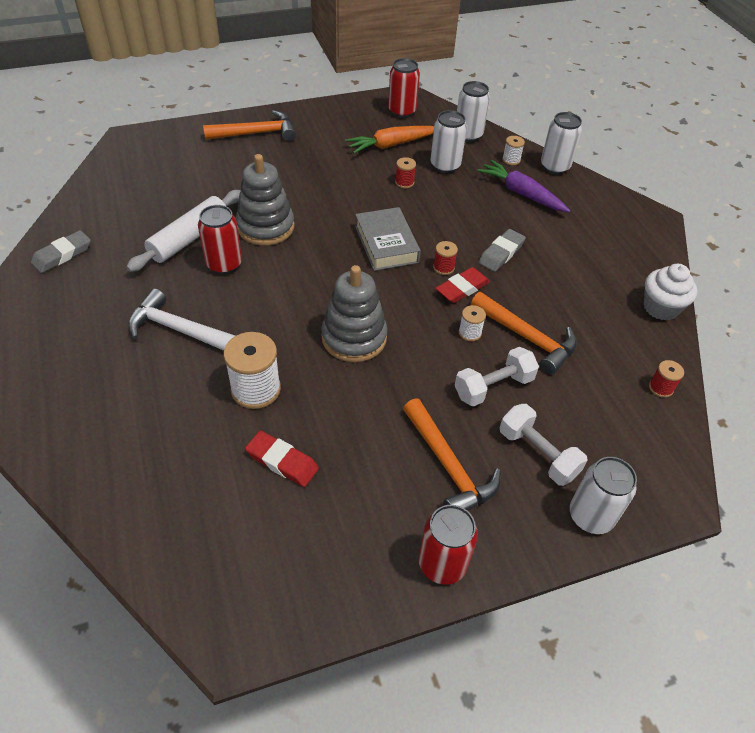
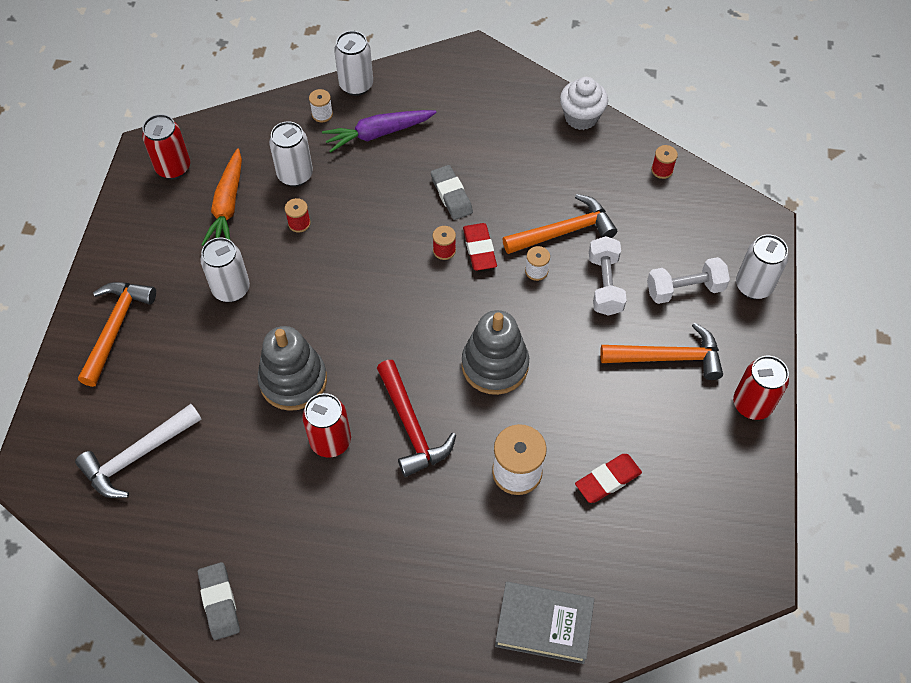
camera: 60 degrees left, 10 degrees up
white rolling pin [126,190,241,272] -> none
white hammer [128,289,235,351] -> white hammer moved to [75,404,202,498]
grey book [355,207,421,271] -> grey book moved to [495,581,594,664]
white can [457,81,490,142] -> white can moved to [200,238,250,302]
none -> red hammer [377,360,456,477]

